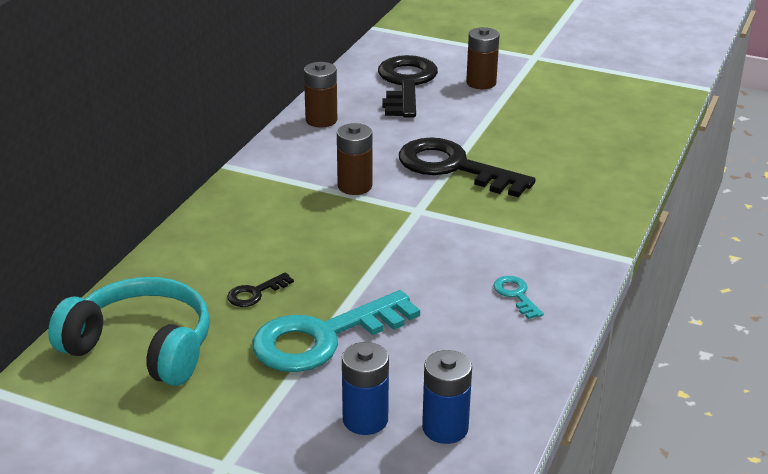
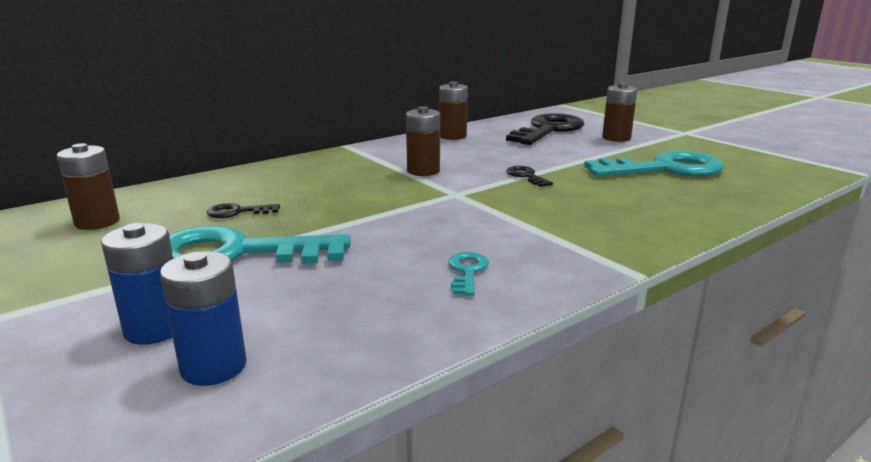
camera: 30 degrees right, 10 degrees down
turquoise headphones [48,277,210,386] -> brown battery [57,143,120,230]
black key [399,137,536,197] -> black key [506,166,553,187], size x0.42
none -> turquoise key [584,150,724,177]

